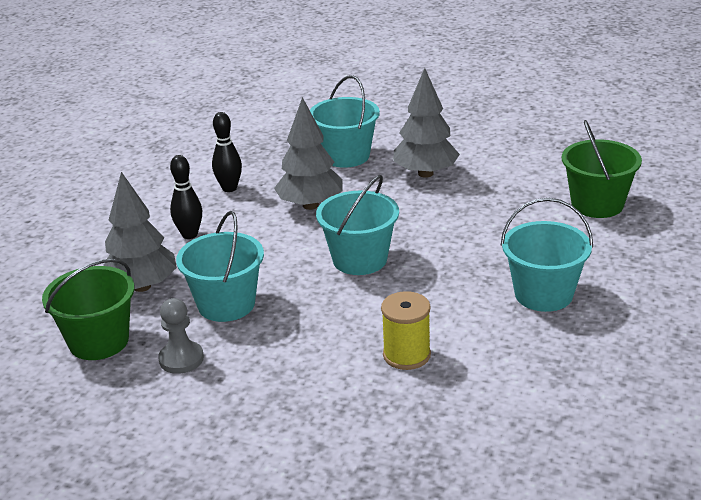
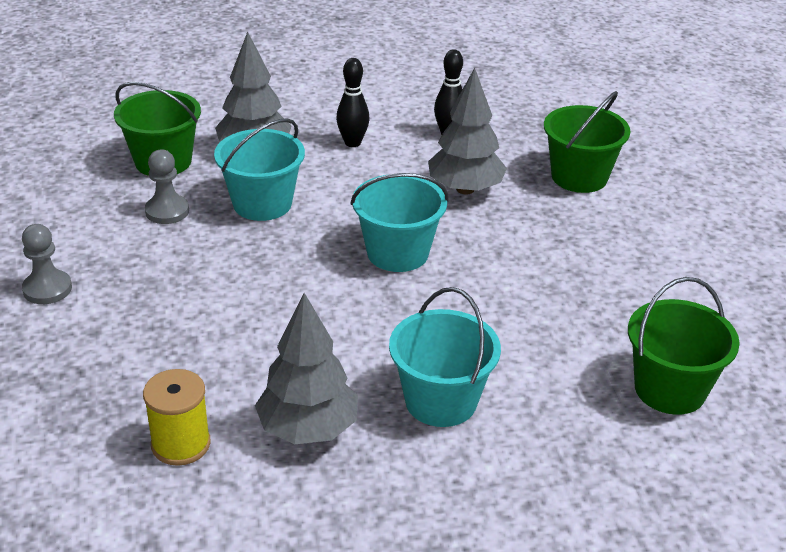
camera: 55 degrees right, 5 degrees up
turquoise bucket [310,75,380,168] -> green bucket [544,91,630,193]
yellow spool [381,291,431,370] -> yellow spool moved to [143,369,211,466]
grey tree [394,68,460,178] -> grey tree moved to [255,293,358,444]
none -> grey pawn [22,224,72,304]

